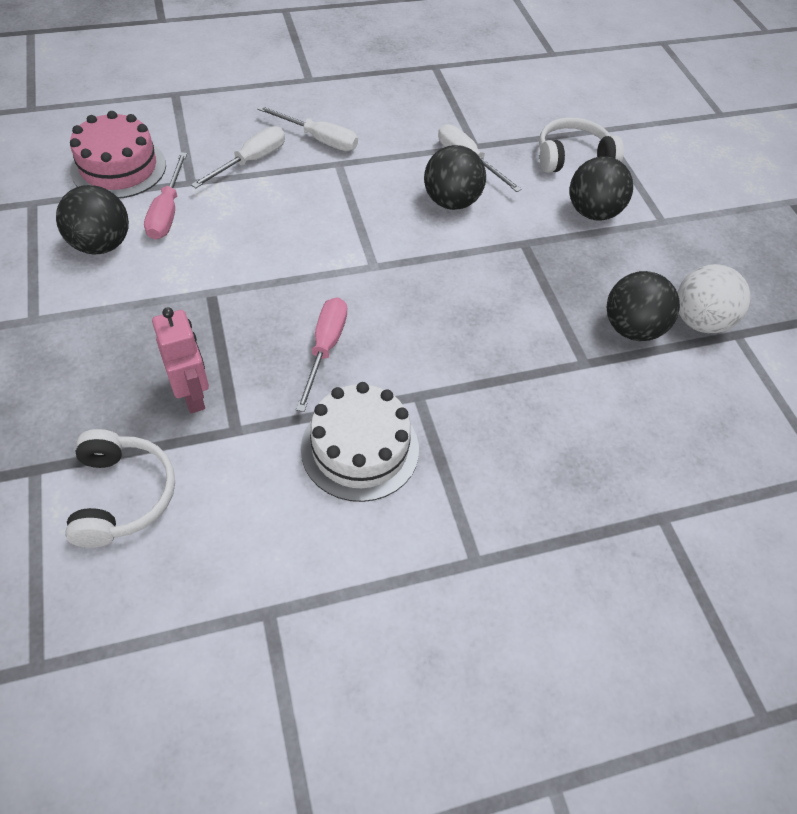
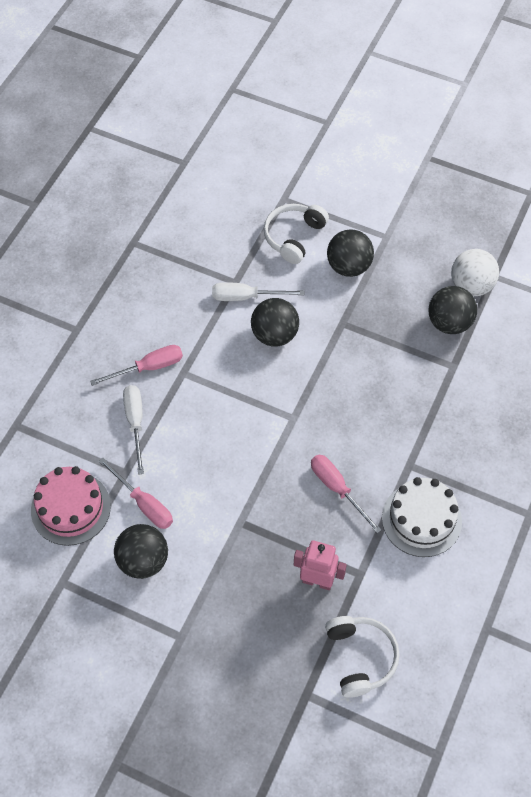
camera: 45 degrees left, 5 degrees up
white headphones [65,429,175,548] -> white headphones turned 45 degrees clockwise [325,616,400,698]
white screwdriver [257,106,358,151] -> pink screwdriver [90,345,183,386]

